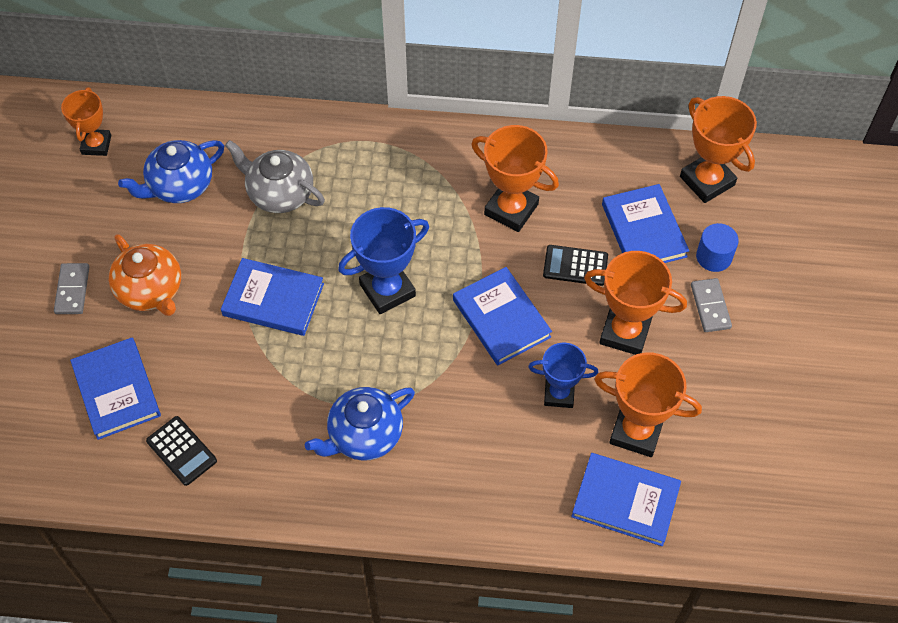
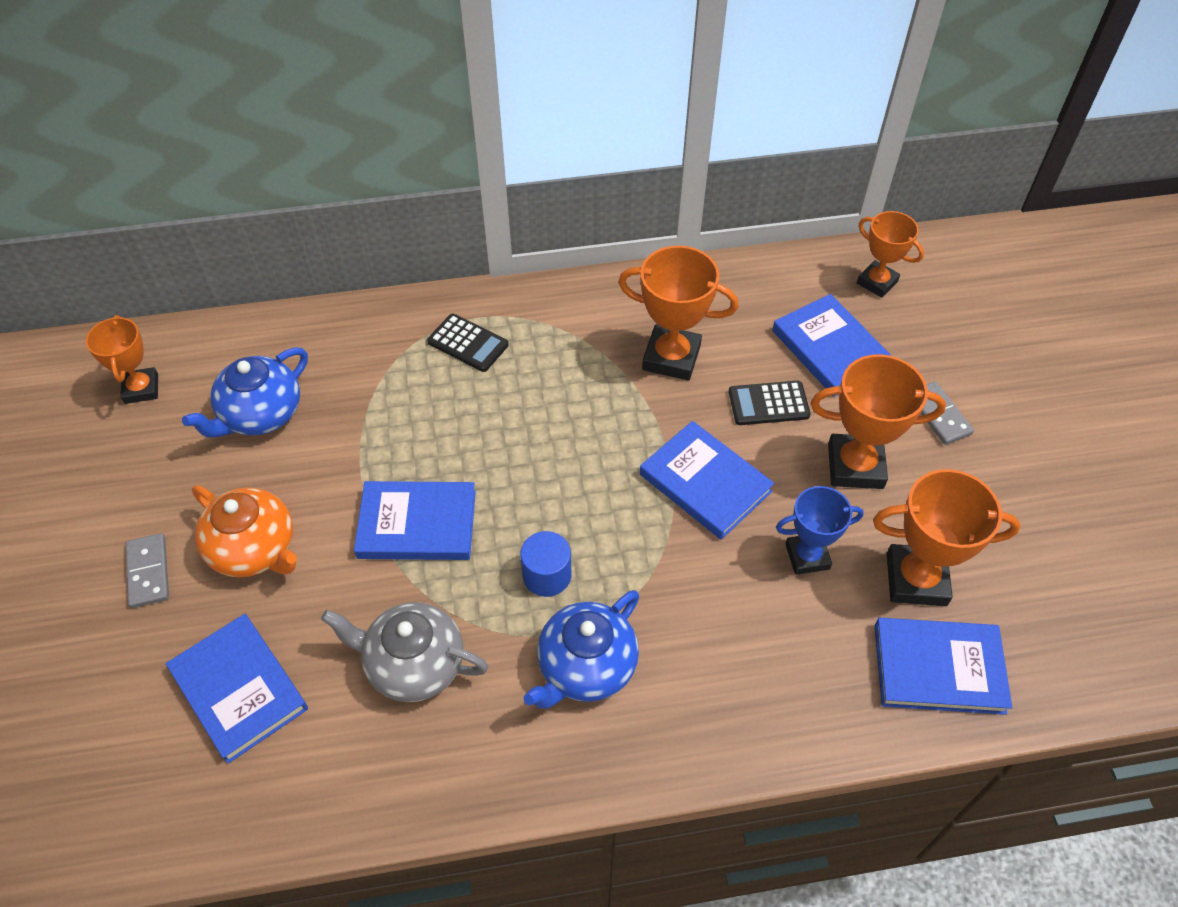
camera: 15 degrees left, 5 degrees down
black calculator [146,416,217,486] -> black calculator moved to [427,314,509,372]
grey teapot [225,140,325,213] -> grey teapot moved to [321,602,488,702]
blue trophy [338,207,429,314] -> none
orange trophy [680,96,757,203] -> orange trophy [857,211,924,298], size x0.66
blue cylinder [696,223,739,272] -> blue cylinder moved to [520,531,571,597]

